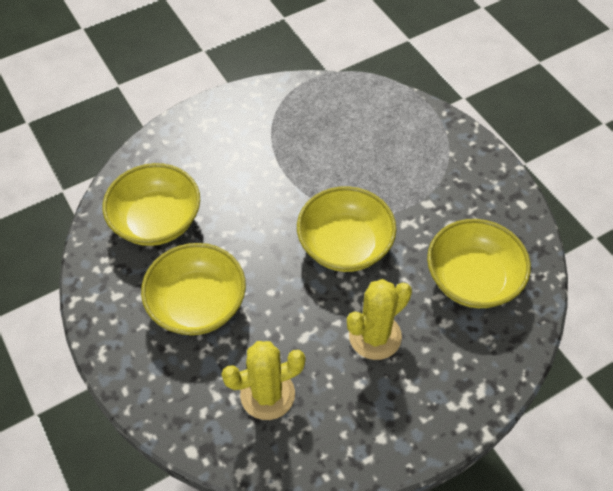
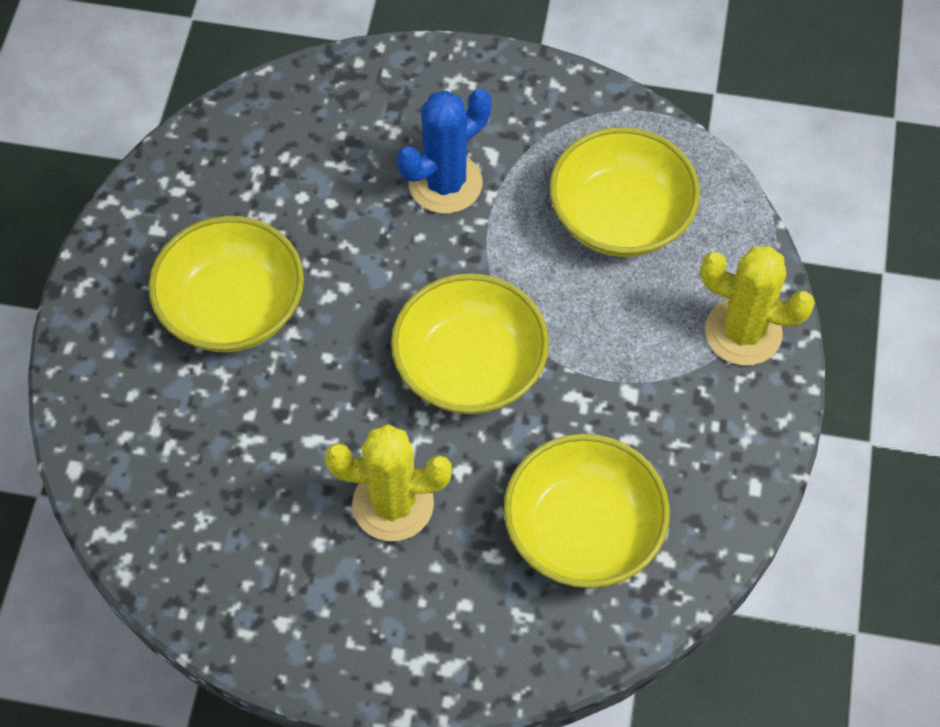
camera: 40 degrees right, 5 degrees up
yellow bowl [103,163,200,246] -> yellow bowl moved to [550,127,700,257]
yellow cactus [221,341,305,420] -> yellow cactus moved to [700,246,815,366]
none -> blue cactus [397,89,491,214]

